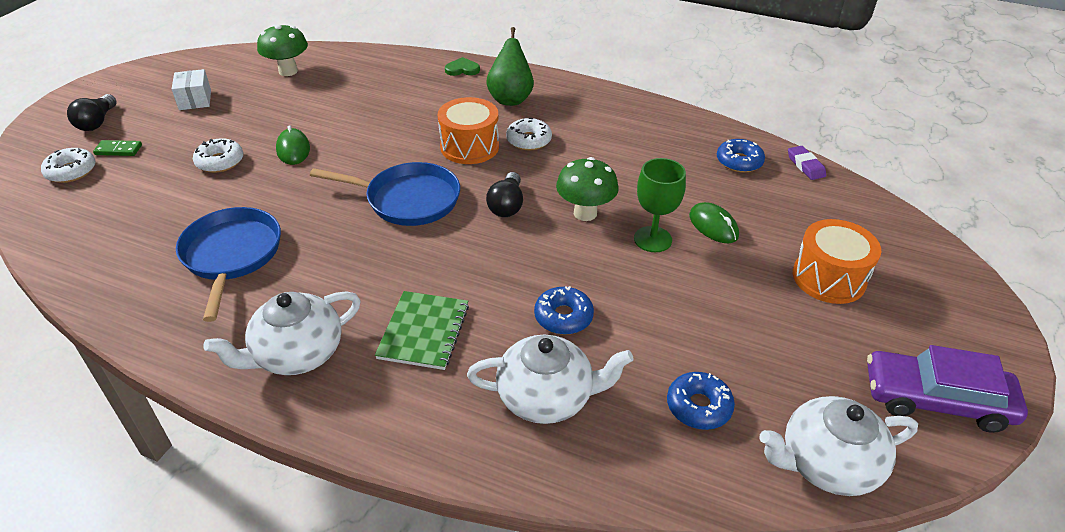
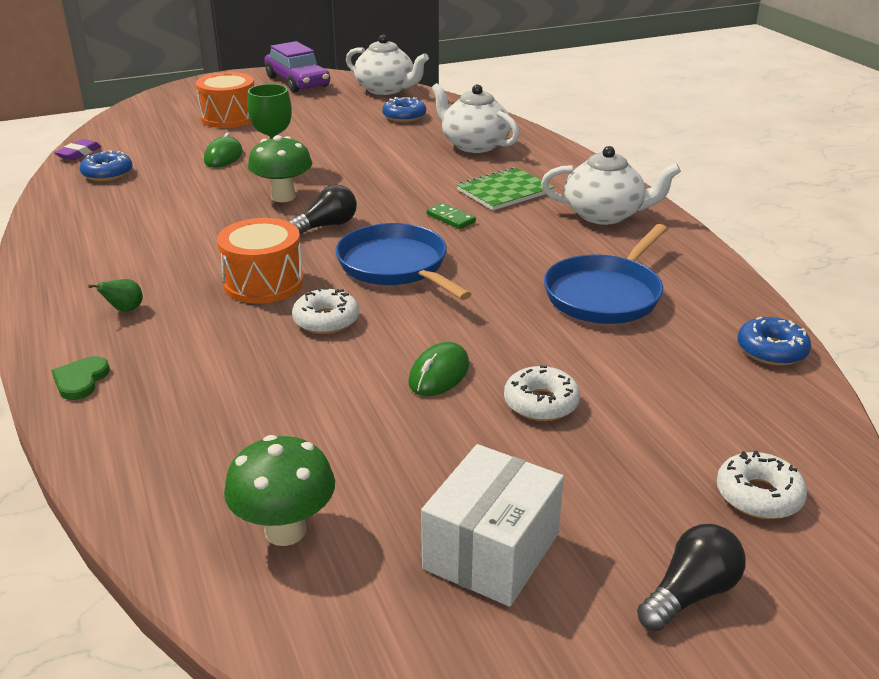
camera: 135 degrees left, 10 degrees down
green domino [93,140,142,156] -> green domino moved to [426,203,476,229]
white box [172,69,211,110] -> white box [421,444,564,607], size x1.56
green heart [445,57,480,76] -> green heart turned 60 degrees clockwise [51,356,110,400]
green pear [486,27,534,106] -> green pear [88,279,143,312], size x0.47
white donut [506,118,552,150] -> white donut moved to [292,288,359,334]
blue donut [534,286,594,335] -> blue donut moved to [738,317,811,365]

